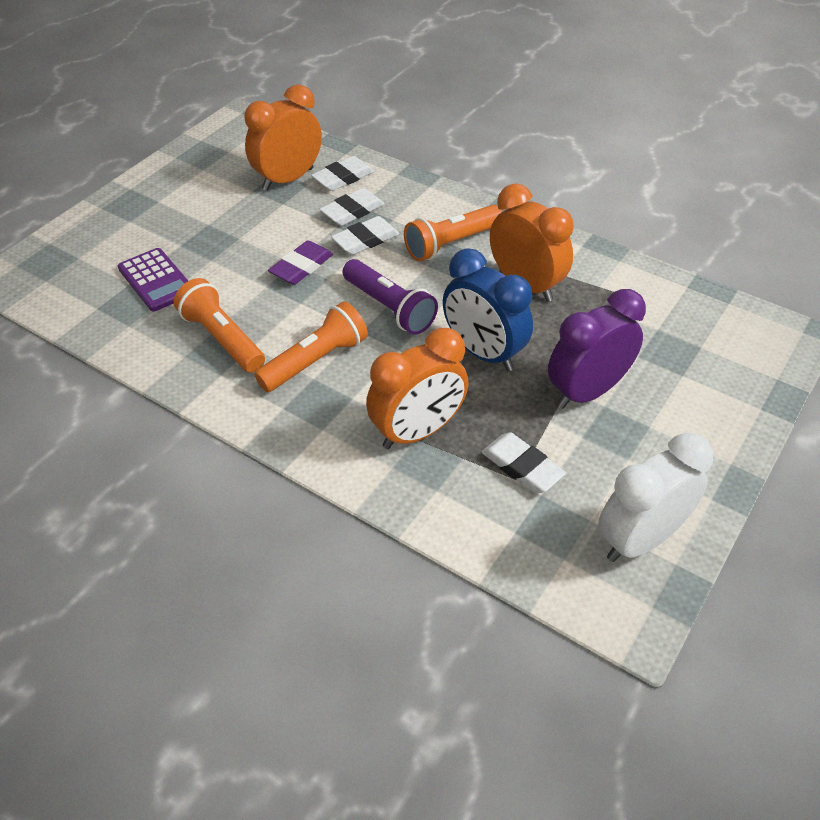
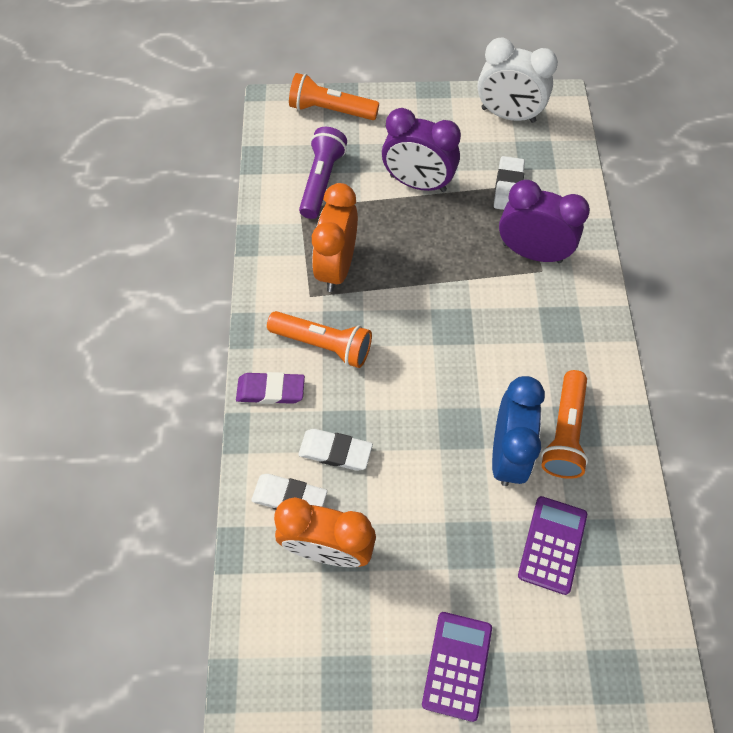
camera: 125 degrees left, 15 degrees up
orange flashlight [254,301,368,392] -> orange flashlight moved to [289,73,379,120]
purple eraser [268,240,333,285] -> purple eraser moved to [236,372,305,404]
white eraser [331,216,399,255] -> none
purple flashlight [343,259,438,335] -> purple flashlight moved to [299,127,347,219]
orange clock [366,328,469,449] -> purple clock [499,180,590,263]
blue clock [443,248,533,371] -> blue clock moved to [492,376,545,486]
none -> purple calculator [422,612,492,722]

